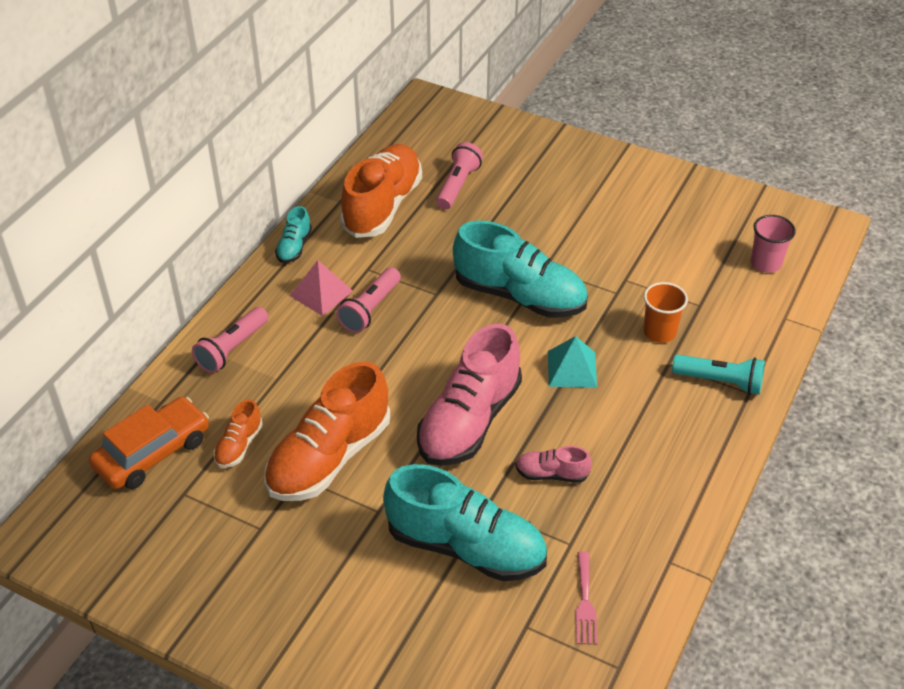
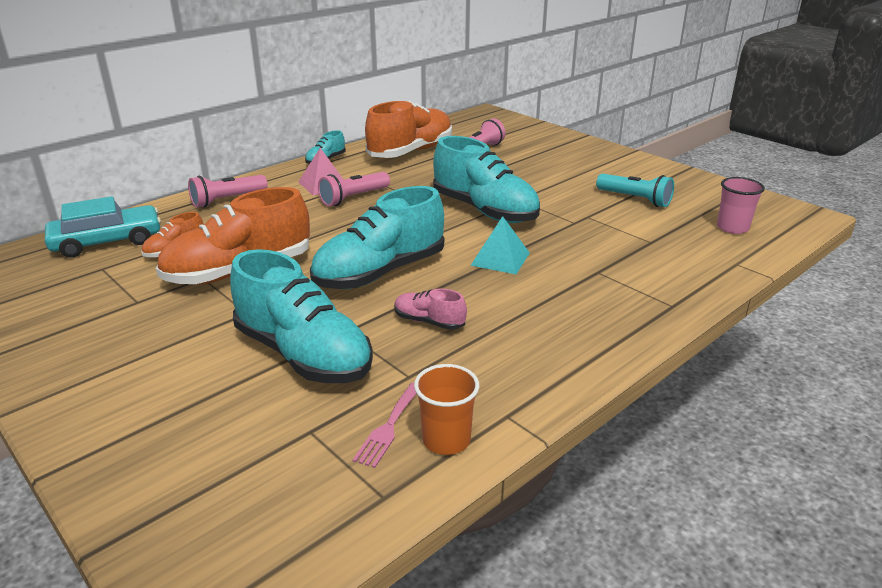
camera: 20 degrees right, 15 degrees down
orange car [89,397,209,489] -> turquoise car [45,196,161,258]
pink shoe [417,324,522,466] -> turquoise shoe [310,186,444,289]
orange cup [643,282,688,343] -> orange cup moved to [414,364,479,455]
turquoise flashlight [672,354,765,395] -> turquoise flashlight moved to [596,174,674,207]

